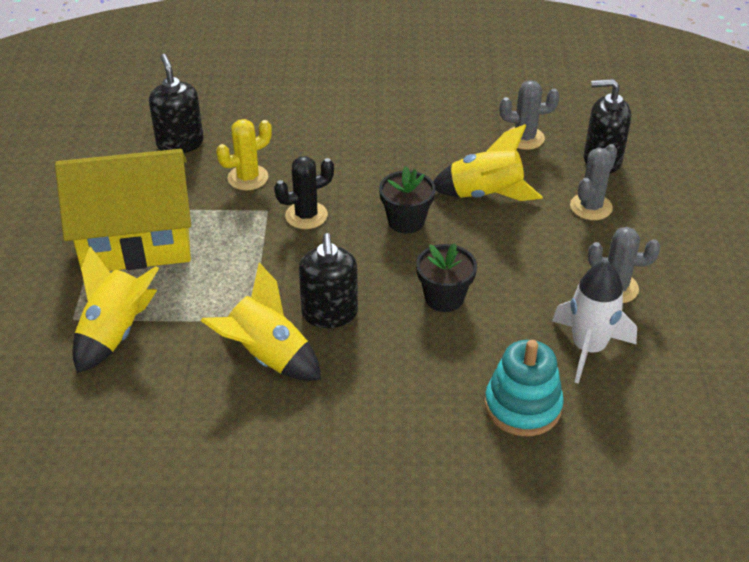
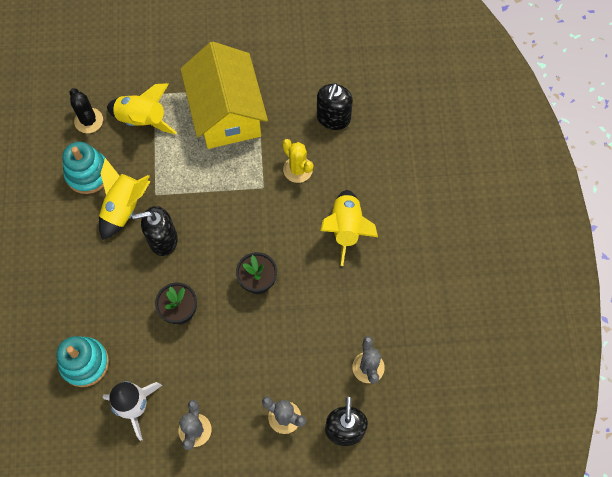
camera: 85 degrees right, 25 degrees up
black soap dispenser [149,54,204,153] -> black soap dispenser turned 135 degrees clockwise [317,83,353,130]
black cactus [274,156,334,229] -> black cactus moved to [70,88,103,133]
yellow rocket [434,124,543,201] -> yellow rocket moved to [321,190,378,266]
none -> turquoise stacking toy [62,142,105,194]

